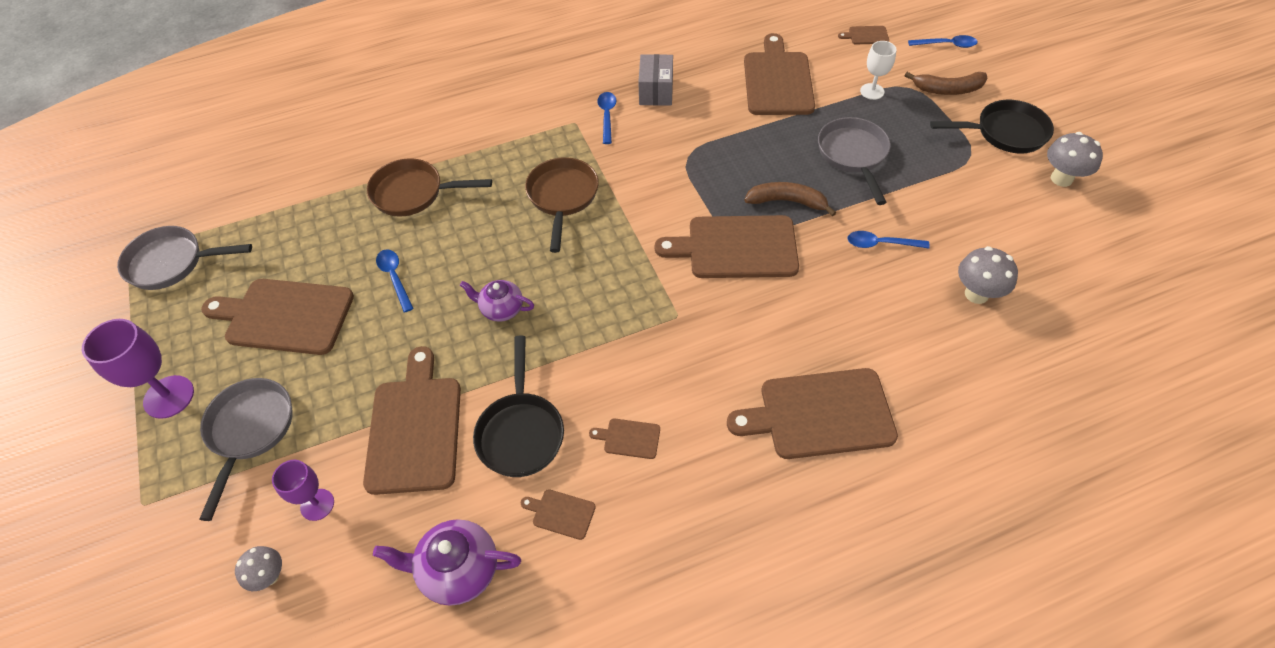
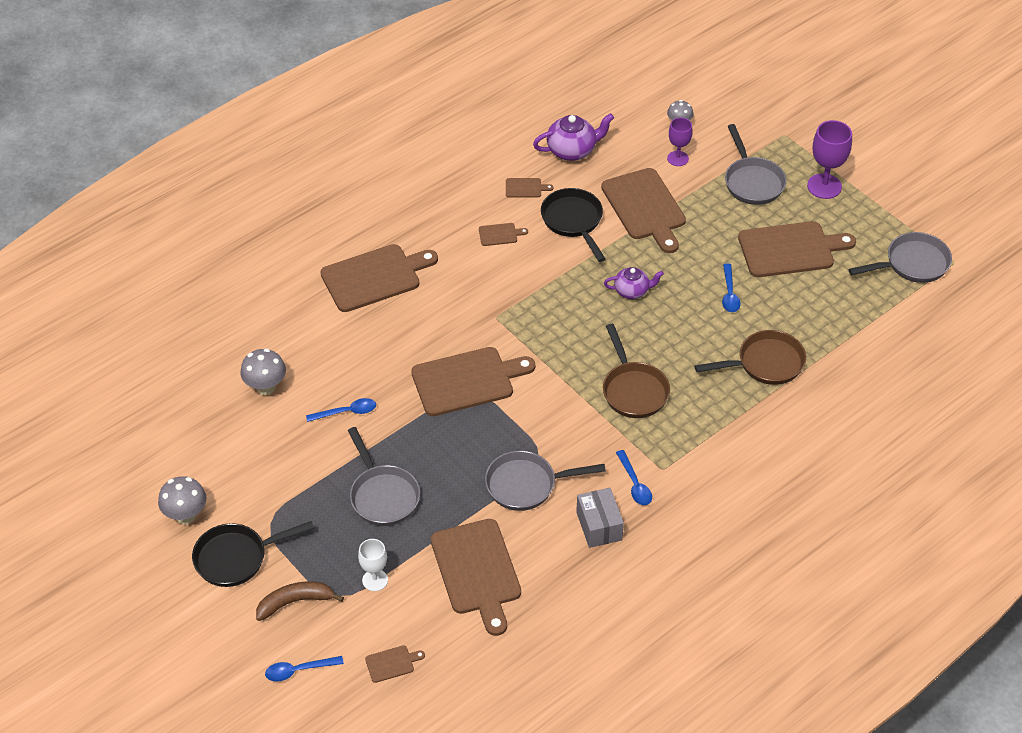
camera: 160 degrees right, 5 degrees down
blue spoon [376,249,414,312] -> blue spoon turned 45 degrees clockwise [722,263,741,312]
brown banana [744,182,836,216] -> none
none -> grey pan [485,451,606,511]

